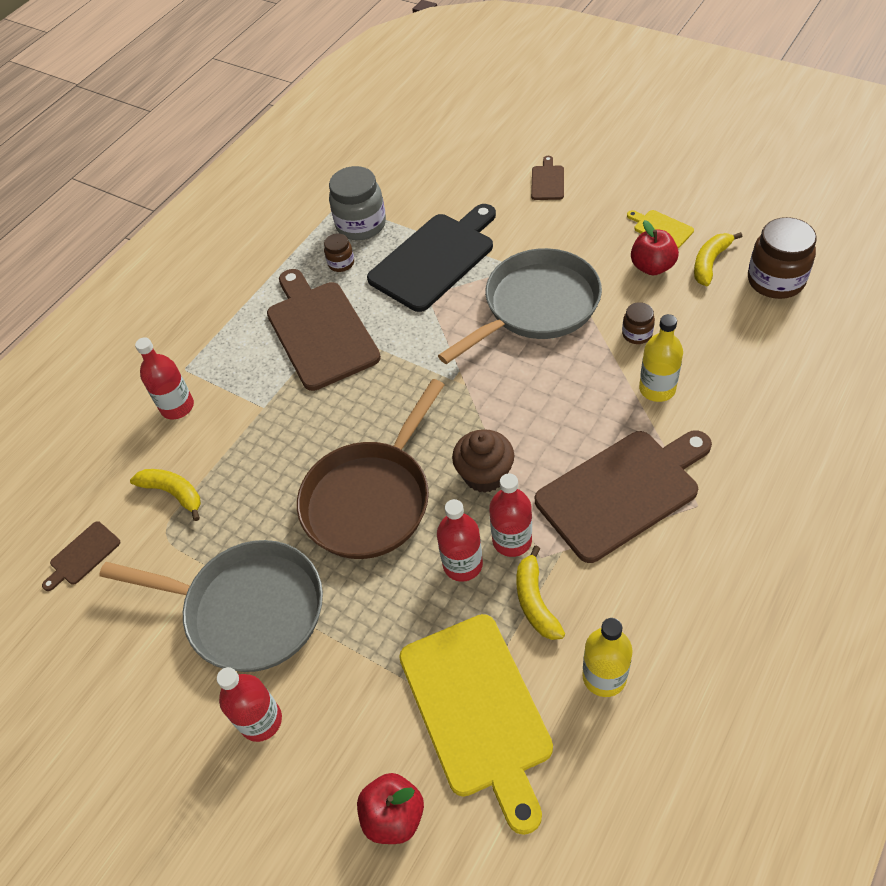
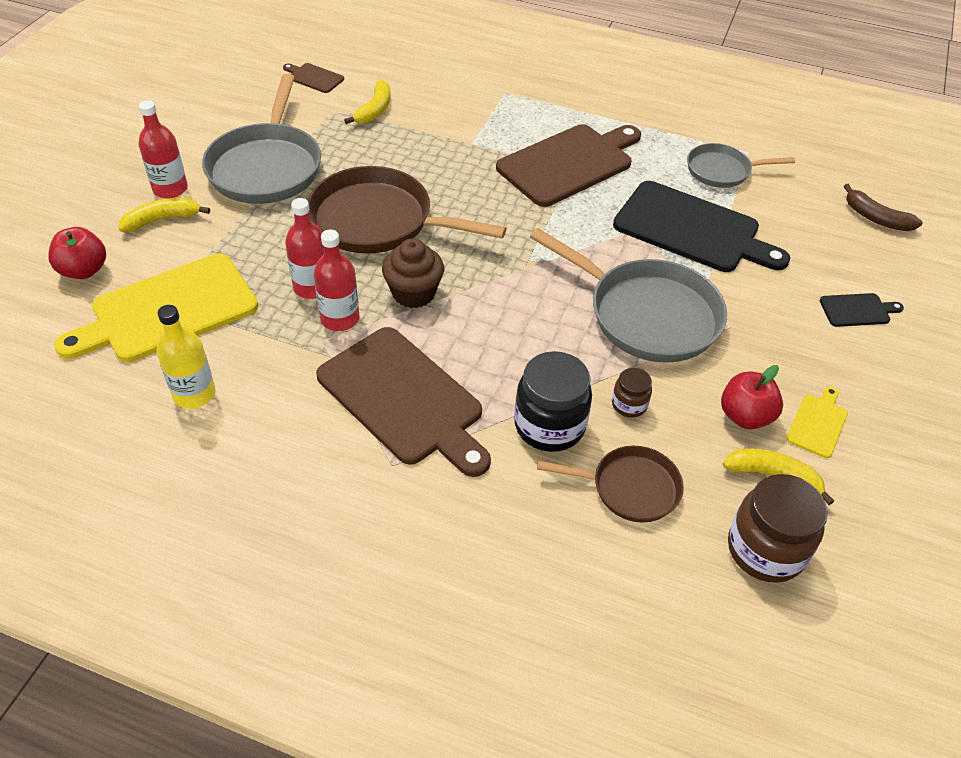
camera: 70 degrees right, 5 degrees down
red bottle [135,337,194,419] -> none
brown jar [324,233,354,272] -> none
grey jar [329,166,386,240] -> grey pan [687,143,795,188]
yellow banana [517,545,565,640] -> yellow banana moved to [119,198,210,232]
brown cutting board [531,156,564,200] -> black cutting board [819,293,904,327]
yellow bottle [639,314,683,402] -> black jar [514,351,592,452]
none -> brown pan [537,446,684,523]
none -> brown banana [844,184,922,231]

